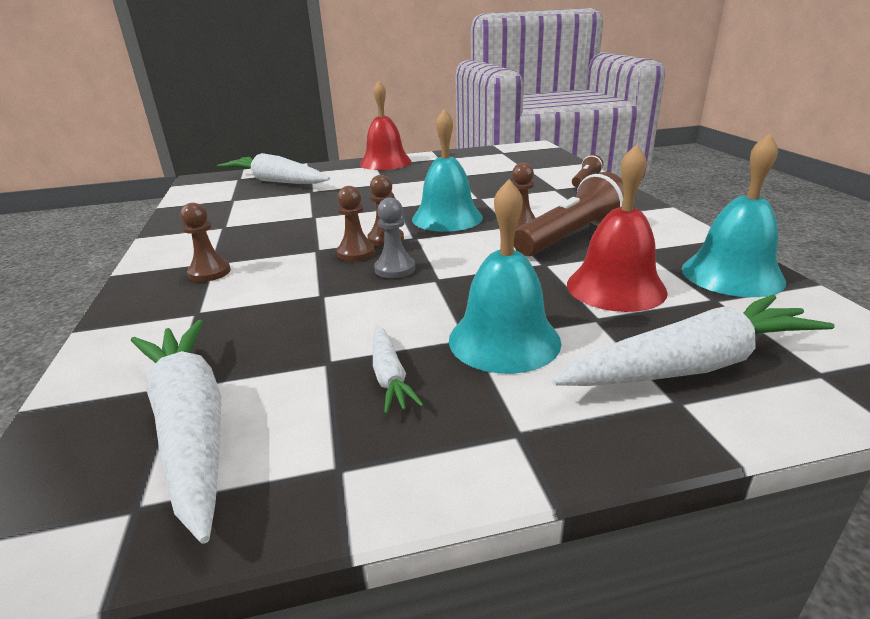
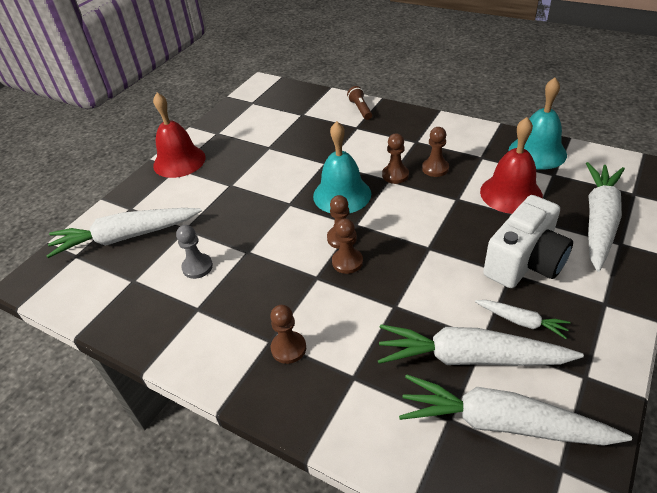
camera: 45 degrees left, 15 degrees up
grey pawn [374,197,415,278] -> grey pawn moved to [176,225,213,279]
turquoise bell [449,179,561,374] -> white camera [483,195,573,288]
brown flashlight [514,172,624,256] -> brown pawn [422,127,449,177]
none -> white carrot [378,324,584,366]

